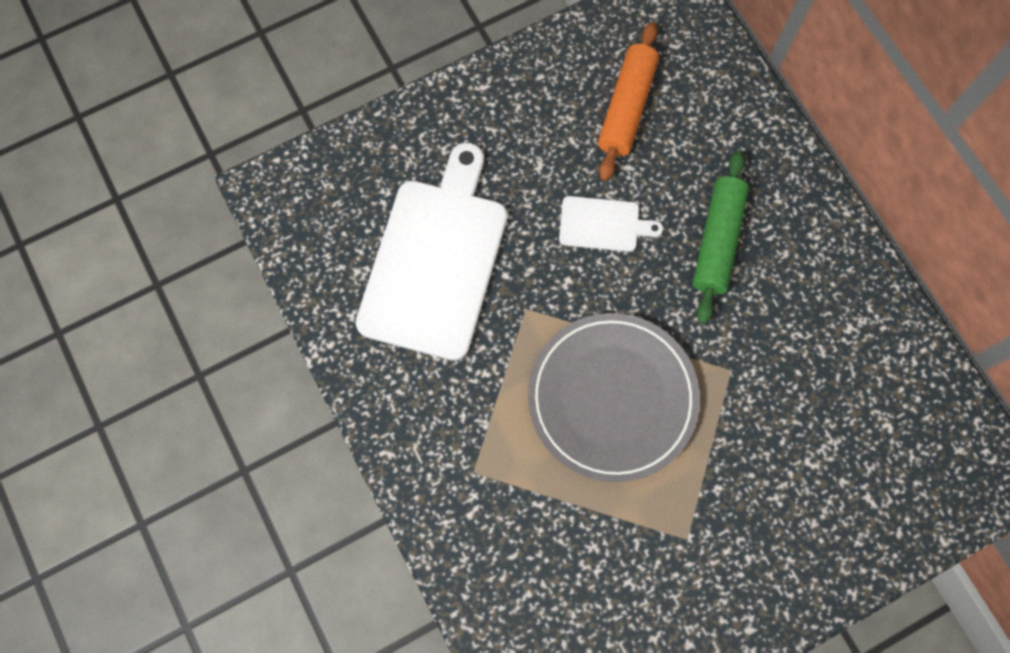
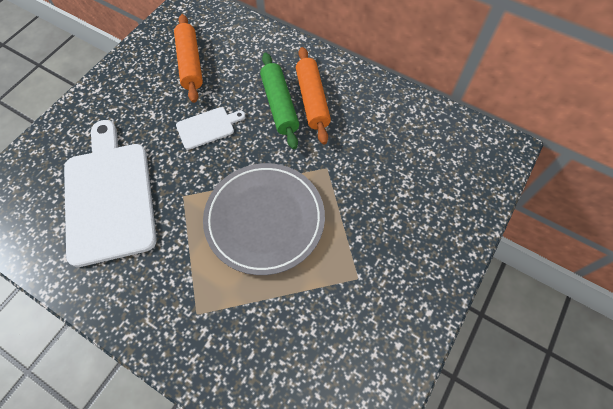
camera: 30 degrees left, 10 degrees down
none -> orange rolling pin [296,47,331,145]

